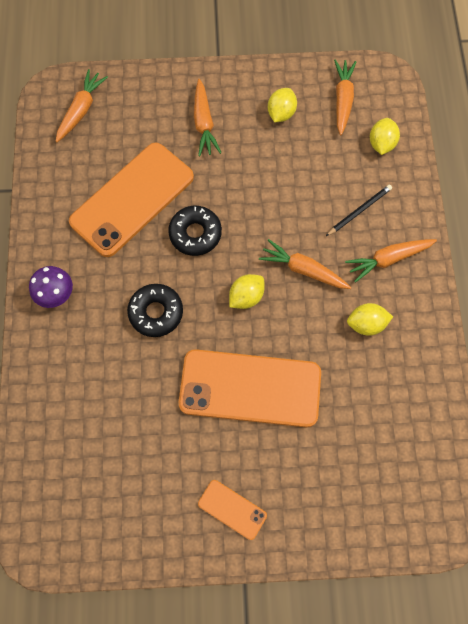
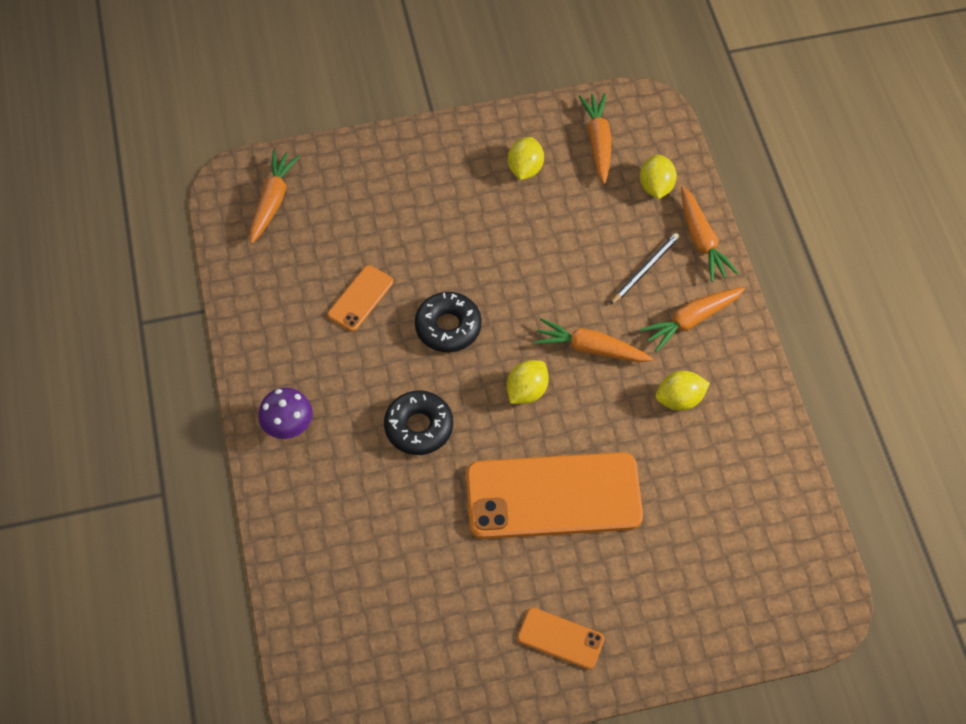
camera: 10 degrees left, 10 degrees down
orange phone [69,143,194,257] -> orange phone [328,265,393,331], size x0.45
orange carrot [194,79,222,156] -> orange carrot moved to [681,186,739,282]

